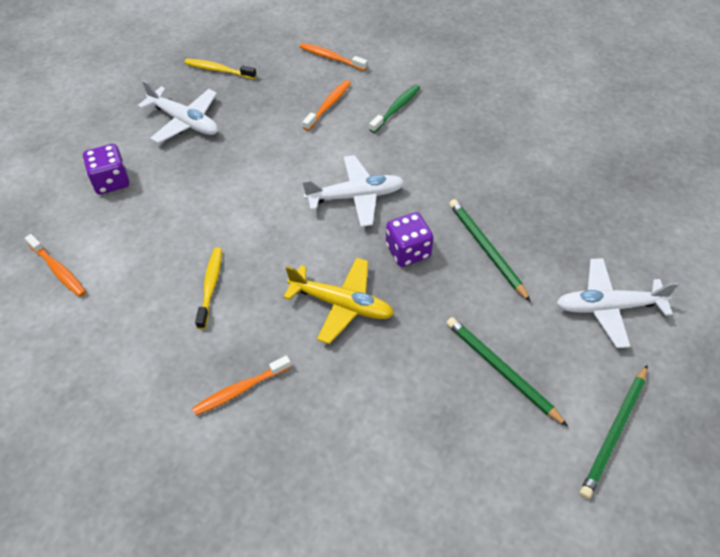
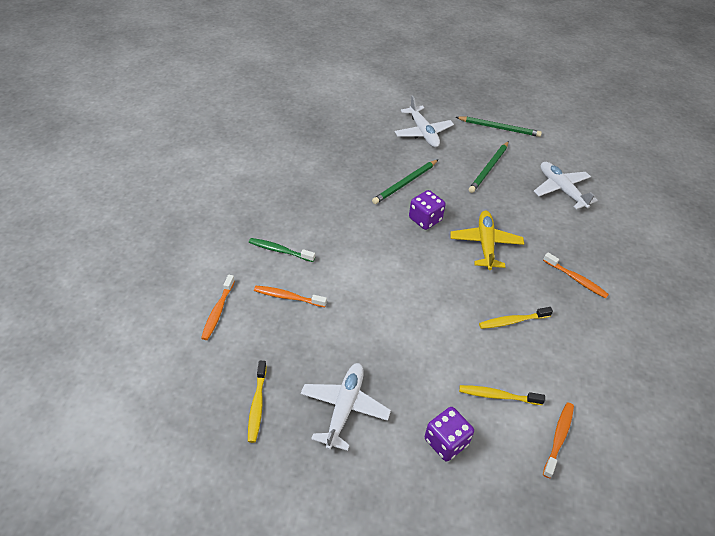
camera: 110 degrees left, 5 degrees down
white plane [302,155,405,227] -> white plane moved to [534,162,598,209]
none -> yellow toothbrush [459,385,545,405]

